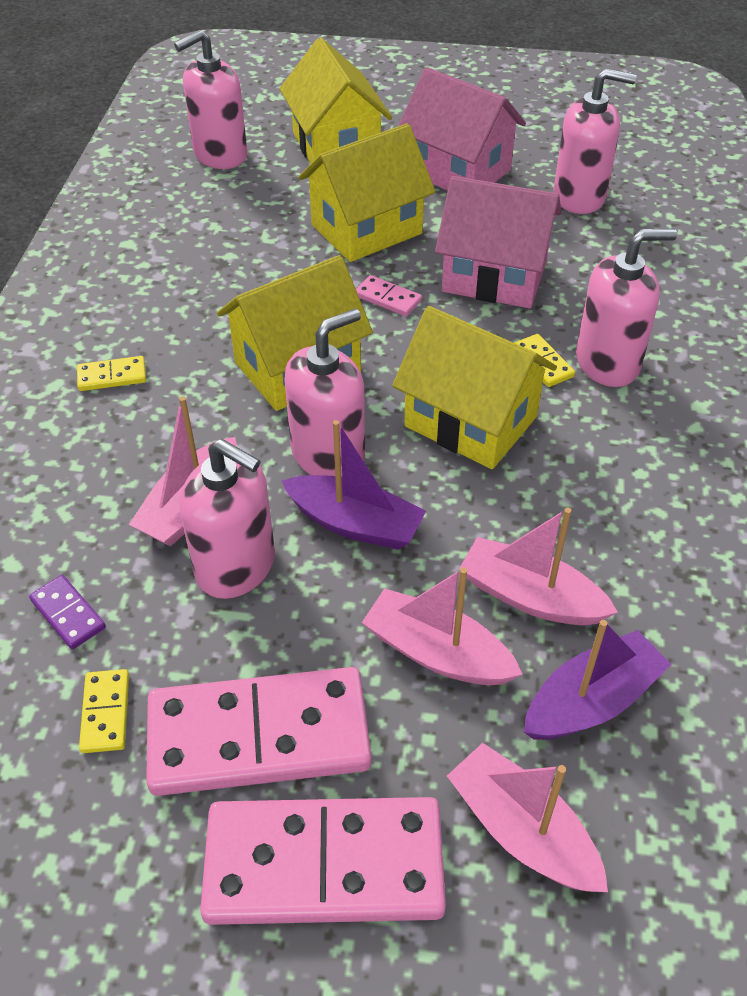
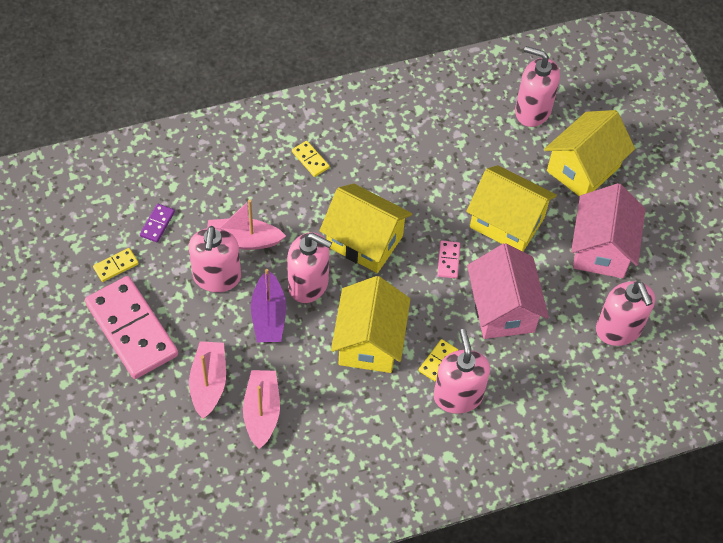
camera: 60 degrees right, 10 degrees up
pink domino [200,797,446,925] -> none
pink boat [447,743,608,892] -> none
purple boat [524,620,671,740] -> none
pink soap dispenser [576,229,677,387] -> pink soap dispenser turned 150 degrees counterclockwise [434,329,490,414]

